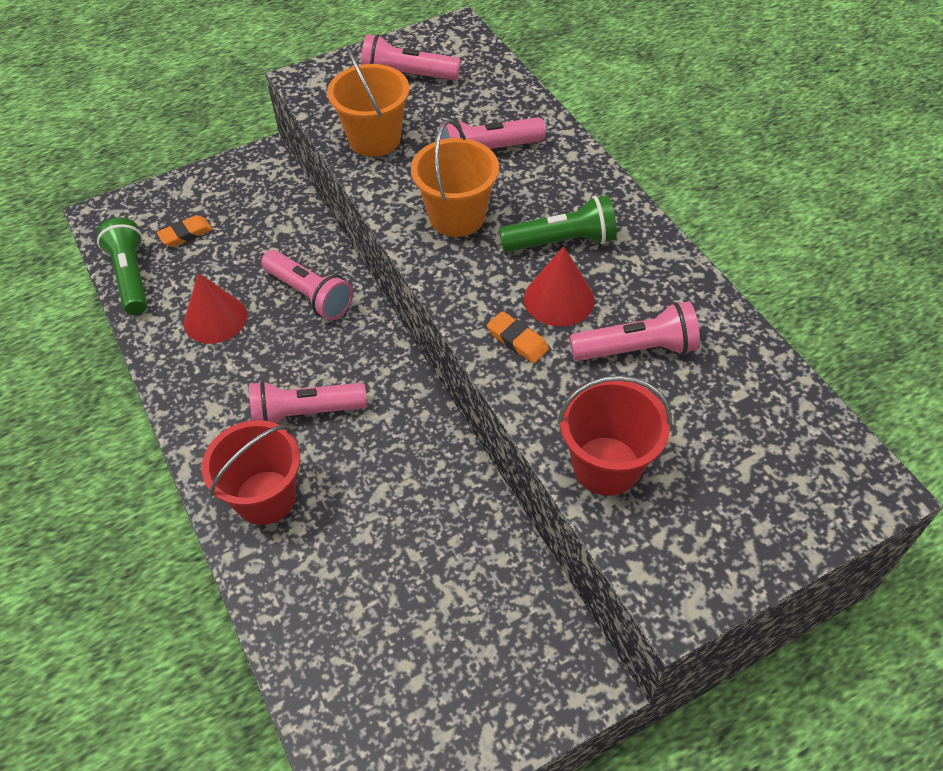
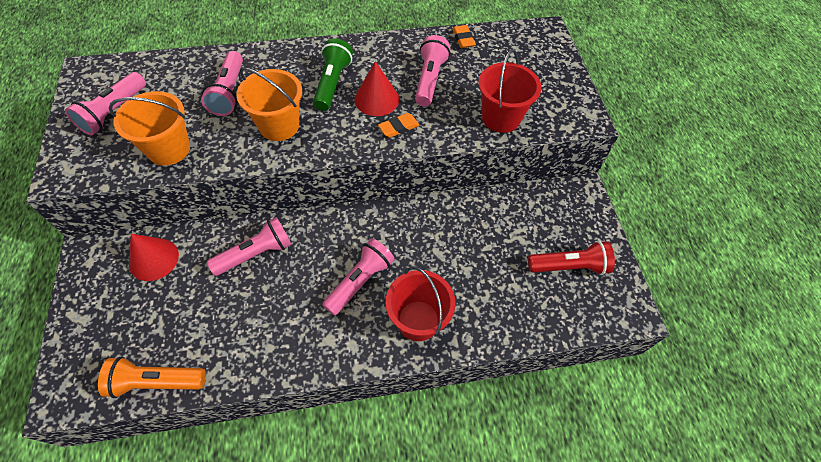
camera: 75 degrees left, 5 degrees up
green flashlight [97,218,147,315] -> orange flashlight [98,356,206,398]
orange eraser [157,215,213,247] -> orange eraser moved to [452,25,476,48]
red cone [184,273,247,344] -> red cone moved to [129,234,179,281]
pink flashlight [249,381,367,423] -> pink flashlight turned 150 degrees counterclockwise [322,238,395,316]
none -> red flashlight [528,241,615,275]

